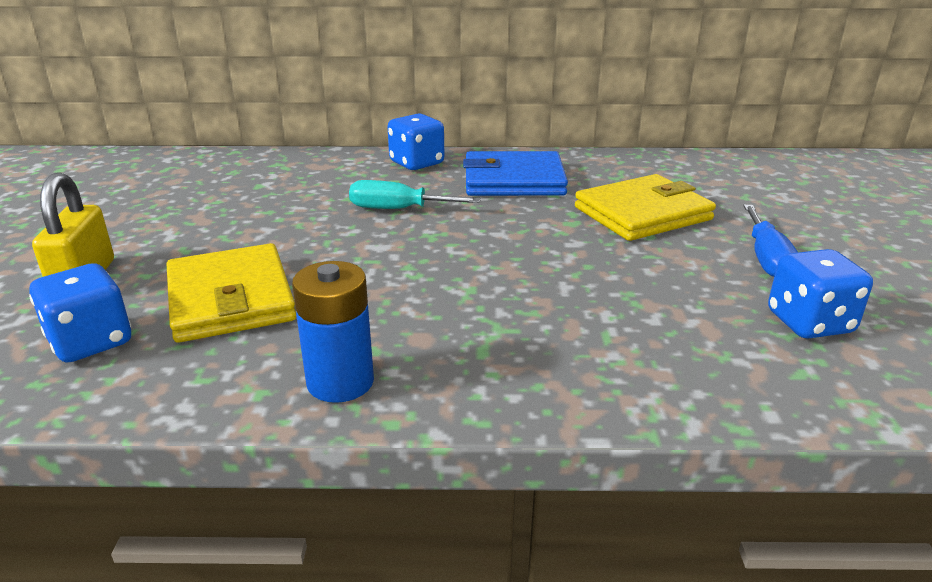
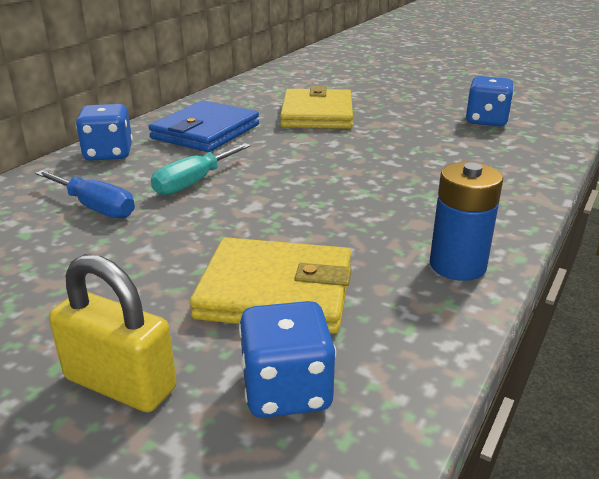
camera: 60 degrees left, 0 degrees up
blue screwdriver [743,205,798,277] -> blue screwdriver moved to [35,170,135,219]

